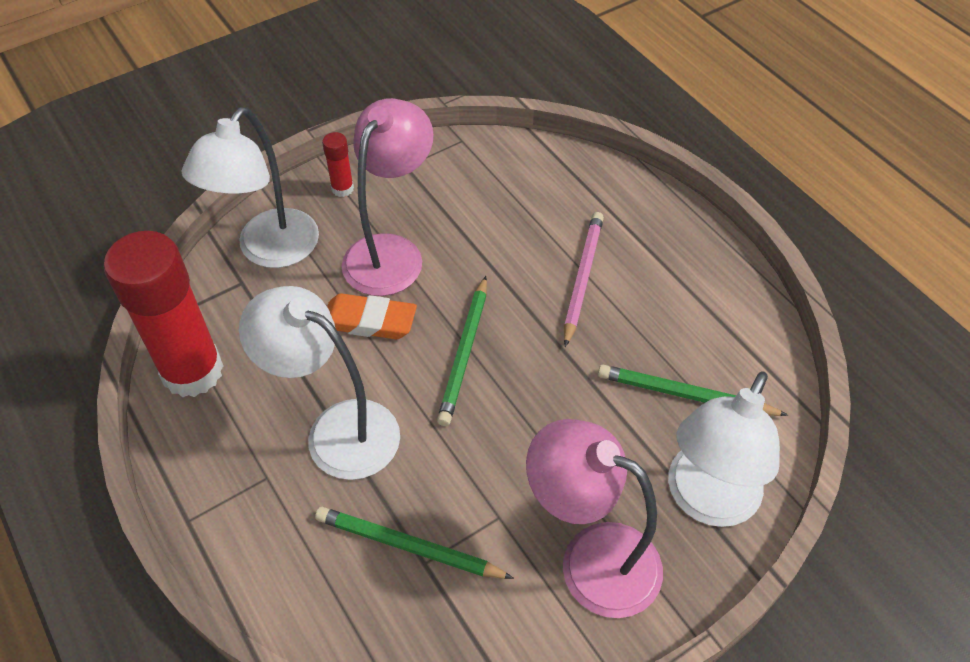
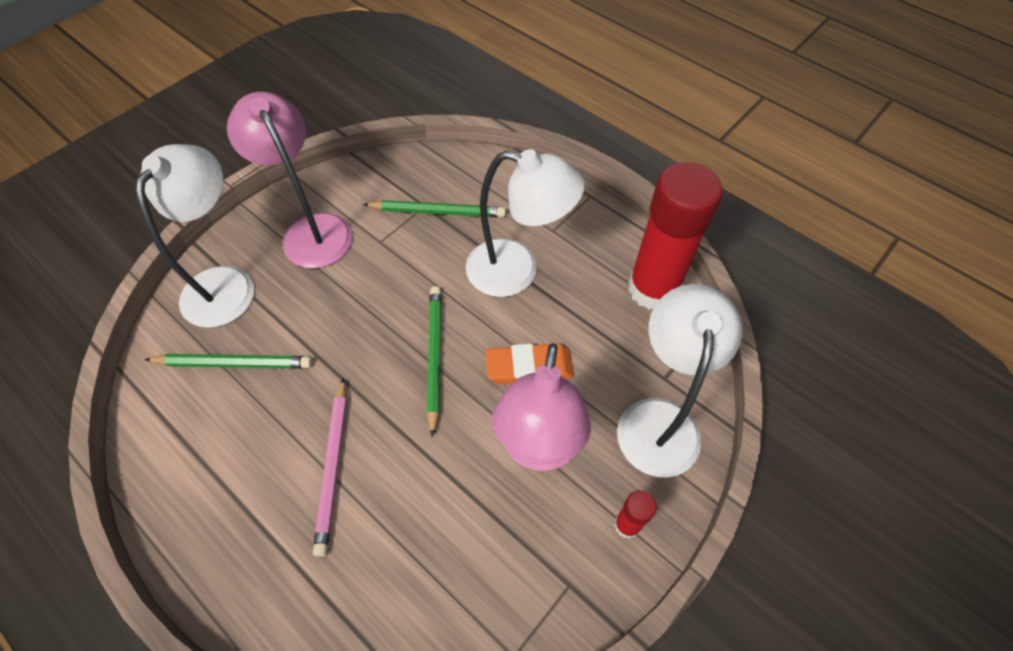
camera: 165 degrees right, 5 degrees up
pink lamp [526,419,663,618] -> pink lamp turned 135 degrees counterclockwise [227,91,353,268]

